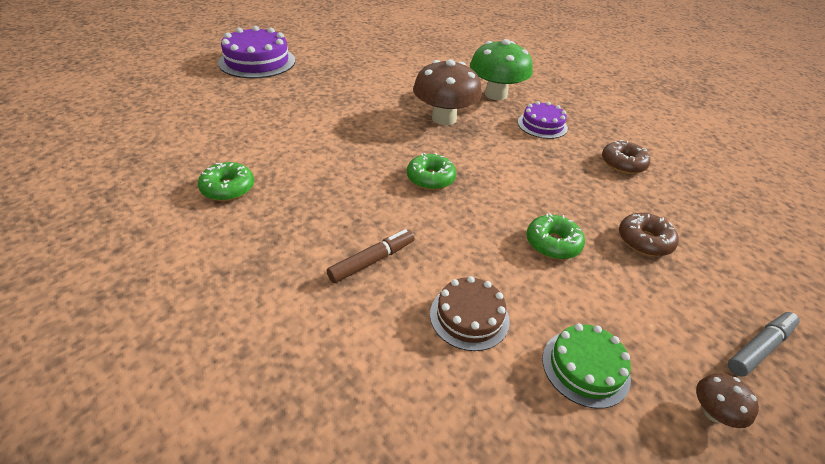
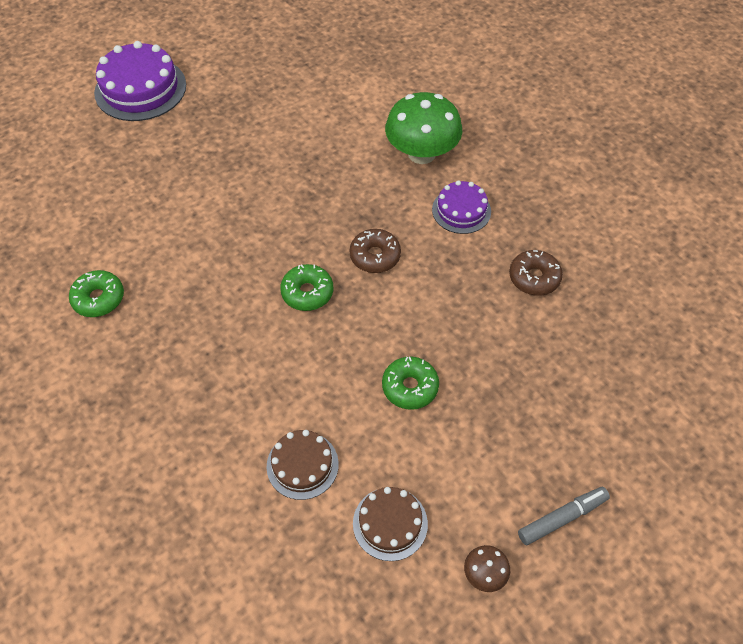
camera: 10 degrees right, 15 degrees up
brown marker [327,229,415,283] -> none
brown mushroom [413,59,482,125] -> none
green cake [542,324,631,409] -> brown cake [353,487,428,561]
brown donut [619,213,679,256] -> brown donut moved to [350,229,401,273]

